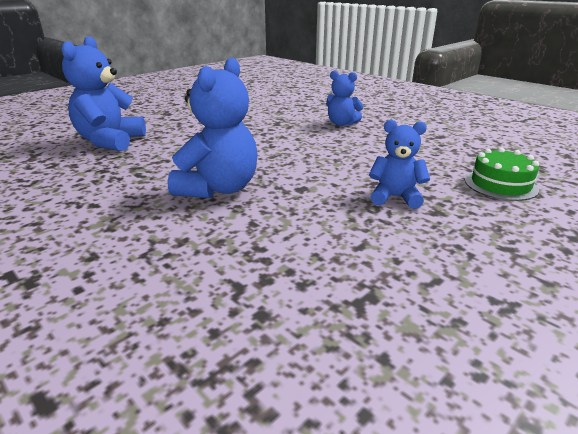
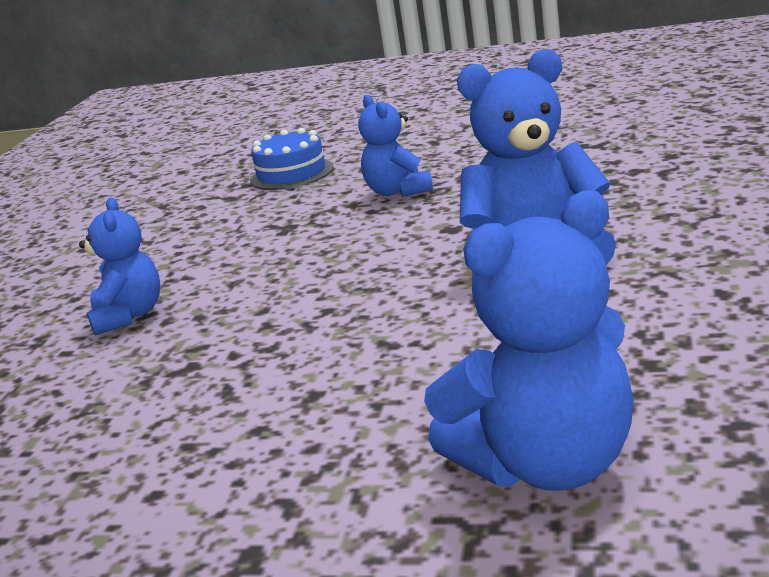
camera: 120 degrees left, 5 degrees down
green cake [465,147,539,201] -> blue cake [250,128,334,190]

